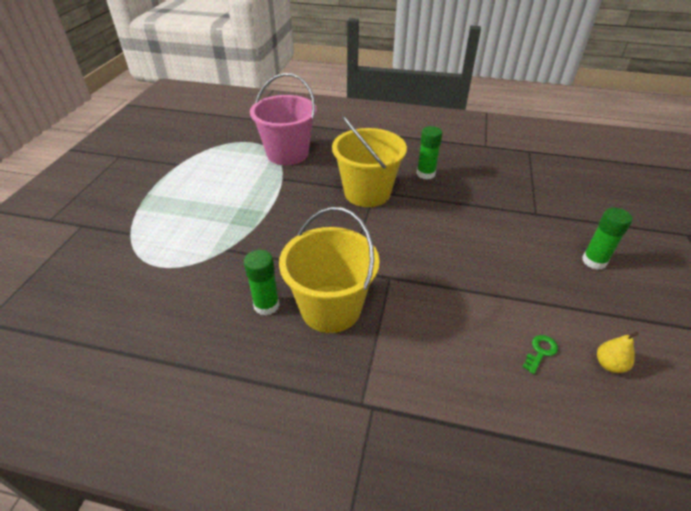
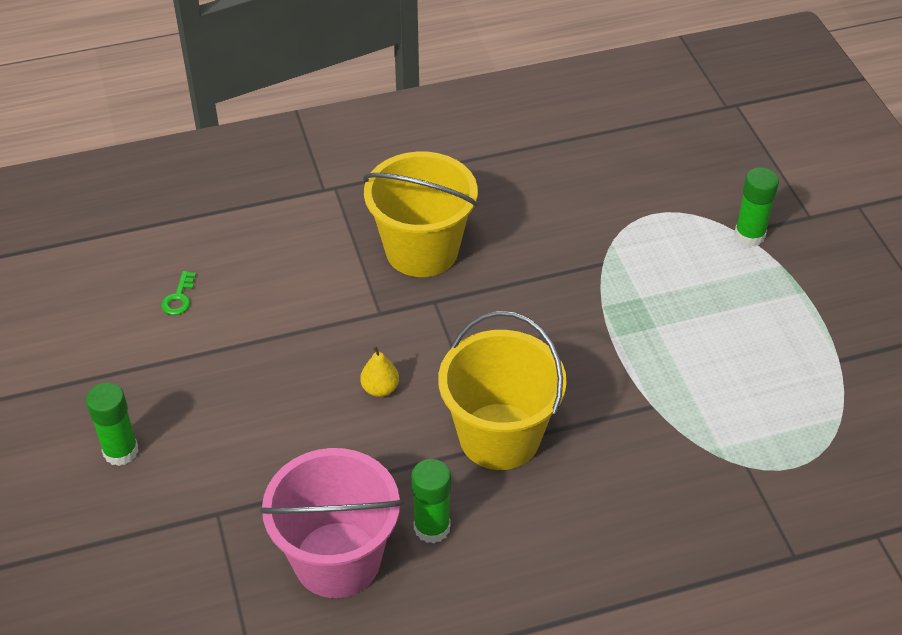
camera: 150 degrees right, 5 degrees up
green glue stick [244,250,279,316] -> green glue stick moved to [734,167,779,246]
pink bucket [250,73,317,165] -> pink bucket moved to [260,448,403,598]
yellow pear [597,332,639,373] -> yellow pear moved to [360,345,399,397]

